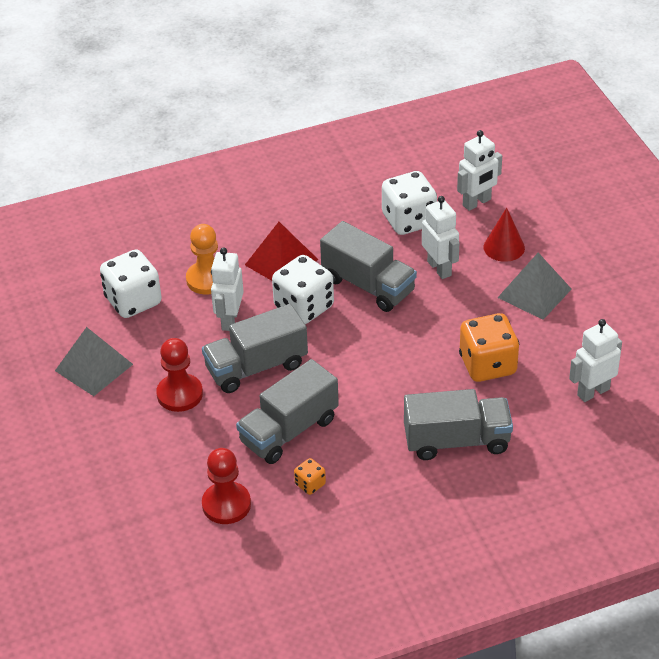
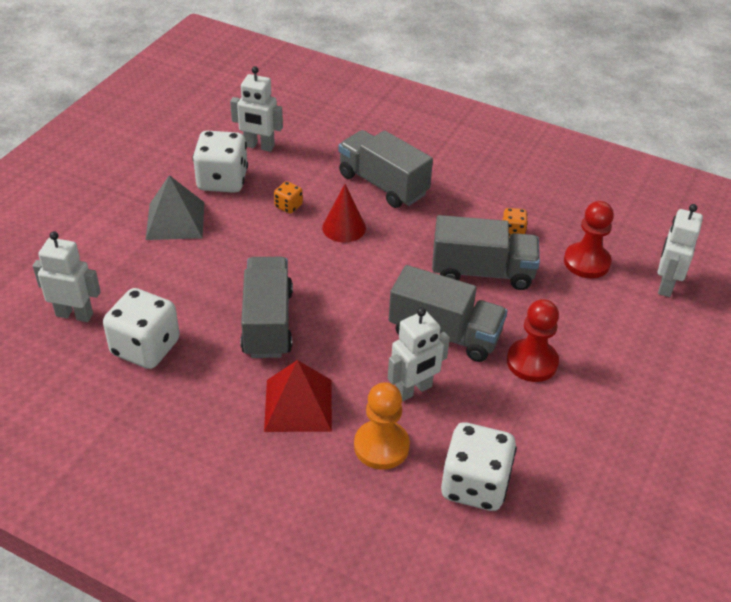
camera: 135 degrees left, 0 degrees up
grey pyramid [55,327,133,396] -> none
white dice [272,255,334,324] -> white dice moved to [192,131,248,193]
white robot [422,196,459,279] -> white robot moved to [658,204,703,297]
orange dice [459,313,519,382] -> orange dice [274,181,303,214], size x0.47
red cone [484,208,525,262] -> red cone moved to [322,184,366,242]

